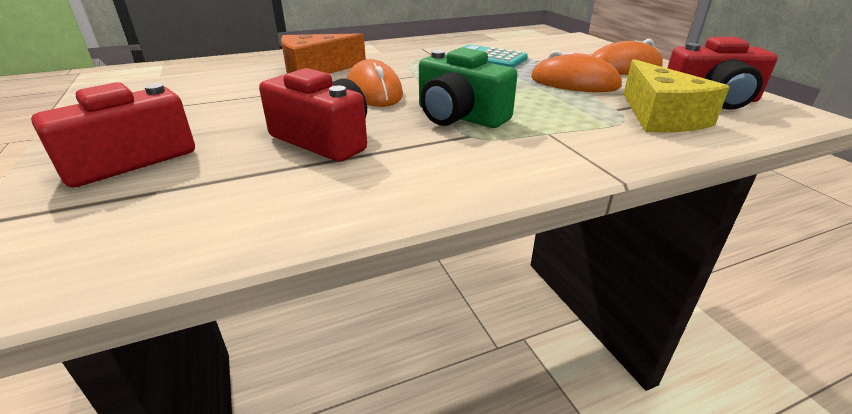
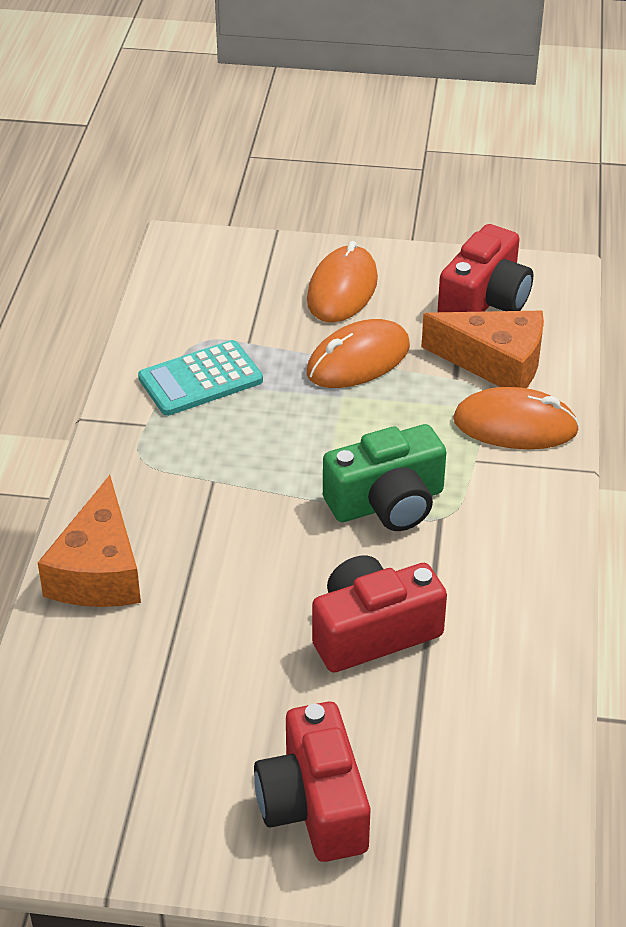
camera: 60 degrees left, 10 degrees up
orange mouse [347,59,403,107] -> orange mouse moved to [453,387,580,449]
yellow cheese [623,59,730,132] -> orange cheese [421,311,544,388]

